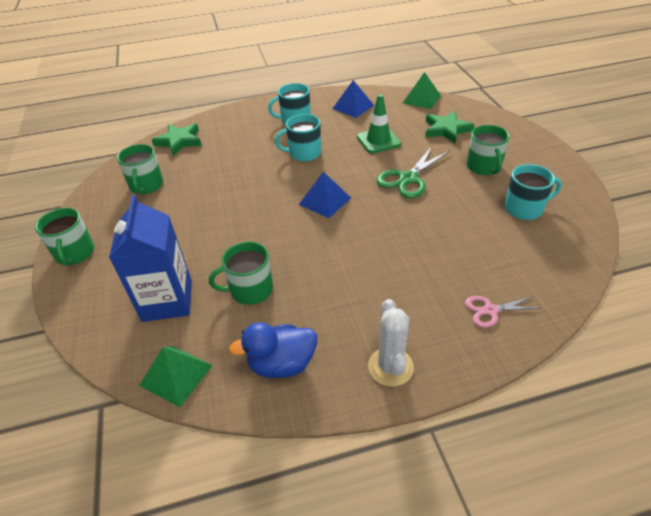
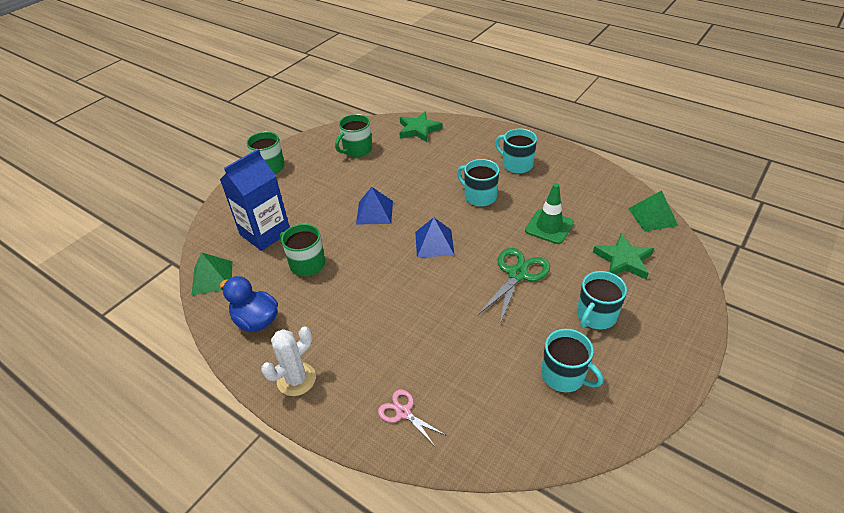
camera: 50 degrees right, 0 degrees up
blue pyramid [332,80,374,118] -> blue pyramid moved to [356,187,393,225]
green scissors [376,146,450,198] -> green scissors turned 120 degrees clockwise [478,248,550,324]
green mug [467,125,510,175] -> turquoise mug [577,271,627,329]

